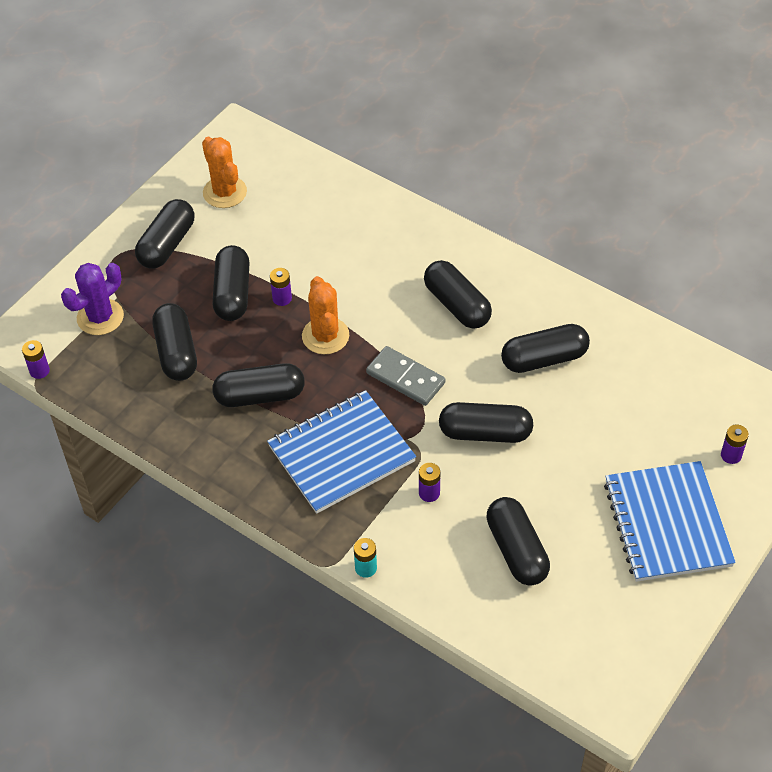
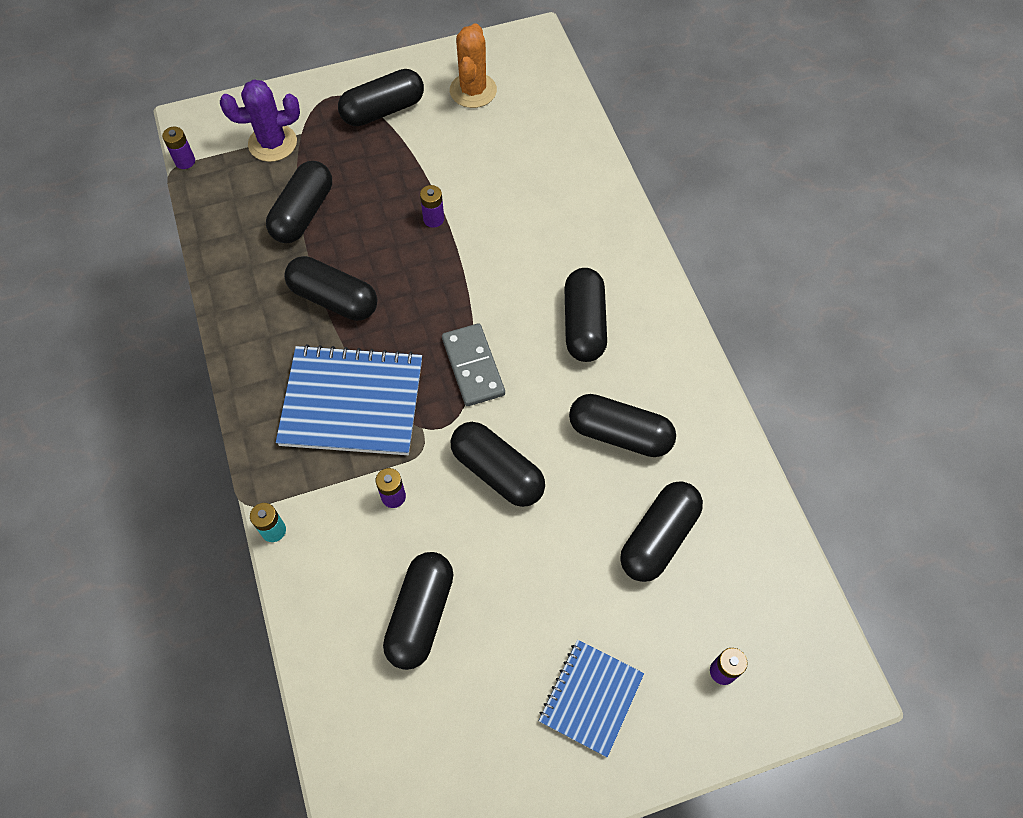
camera: 35 degrees right, 10 degrees up
black capsule [212,245,250,321] -> black capsule moved to [620,481,703,582]
orange cactus [302,276,350,354] -> none
blue notebook [604,461,736,582] -> blue notebook [539,640,644,757], size x0.60

